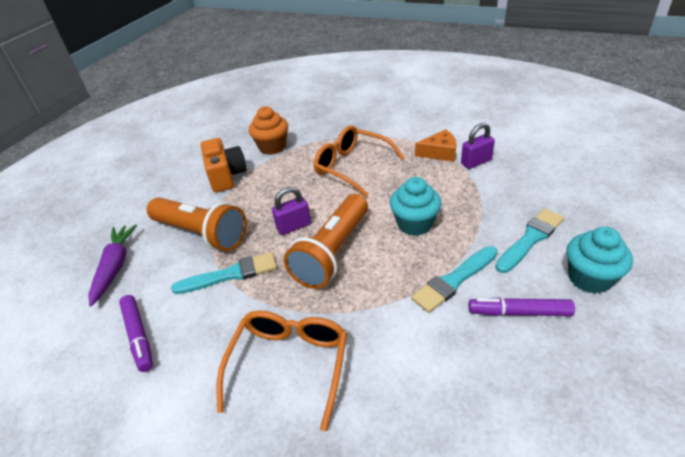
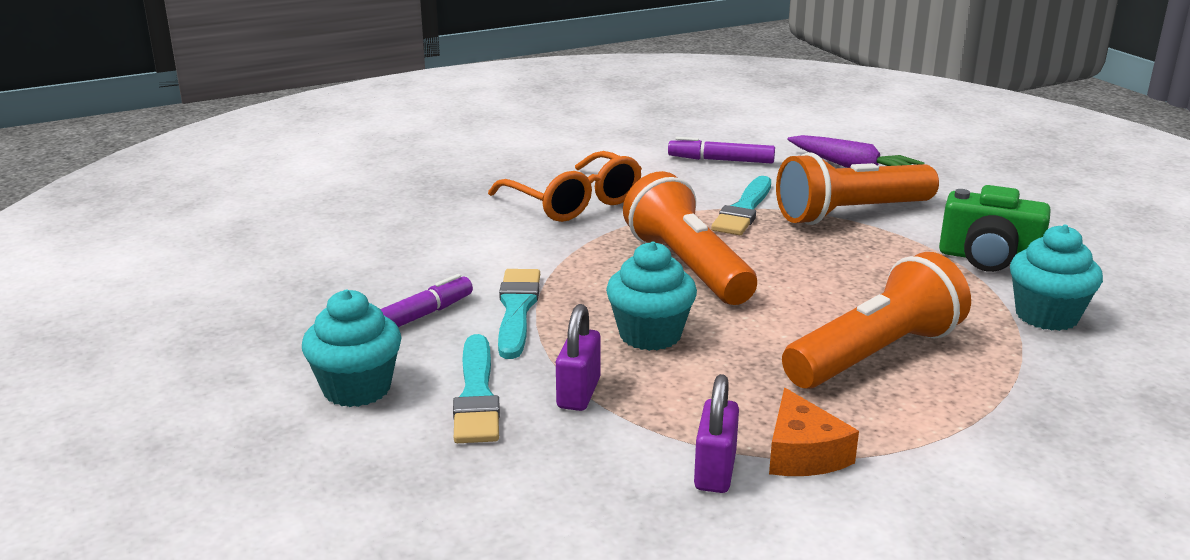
camera: 125 degrees right, 15 degrees down
orange camera [200,138,247,192] -> green camera [939,185,1051,272]
orange cupcake [249,106,288,155] -> turquoise cupcake [1010,224,1103,331]
purple padlock [272,187,311,235] -> purple padlock moved to [556,304,601,411]
orange glasses [314,125,405,197] -> orange flashlight [782,252,971,389]
orange cheese [415,129,456,162] -> orange cheese turned 45 degrees counterclockwise [769,388,859,476]

